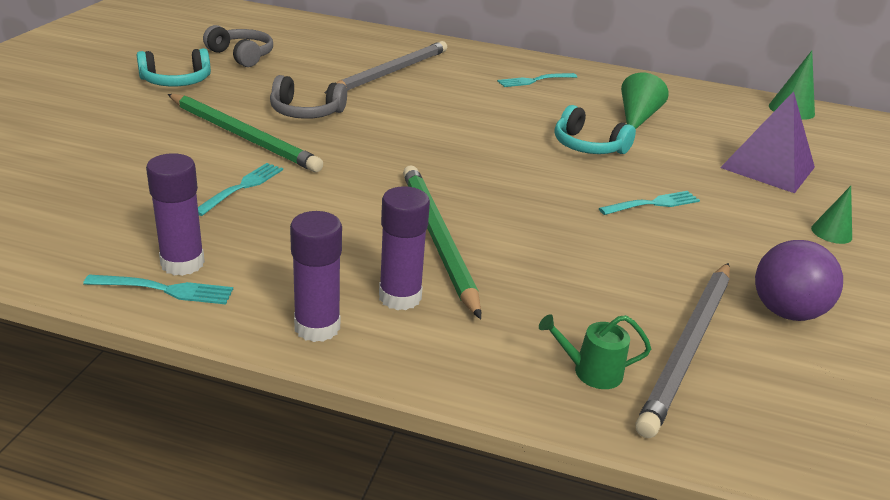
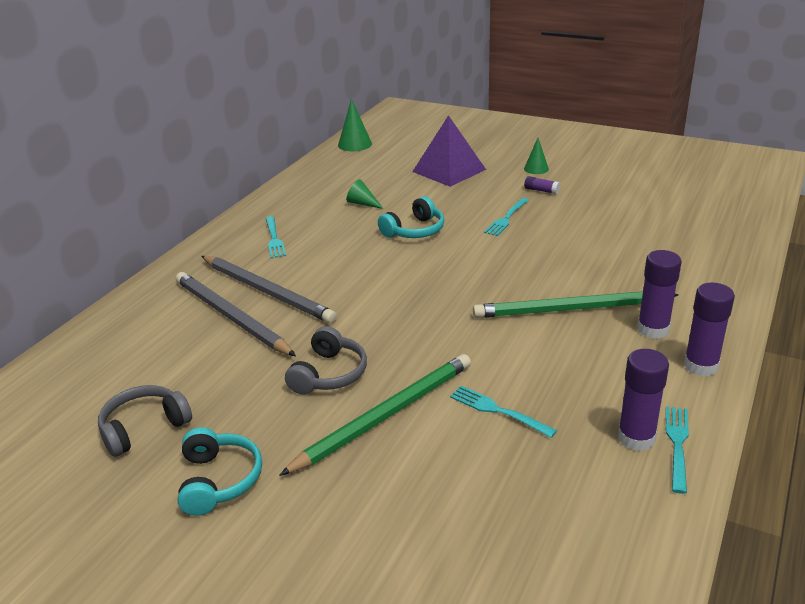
camera: 75 degrees left, 0 degrees up
green watering can [539,314,651,389] -> none
turquoise fork [599,191,700,215] -> turquoise fork turned 135 degrees counterclockwise [484,198,529,236]
green cone [621,73,669,129] -> green cone [346,179,384,209], size x0.66
grey pencil [635,263,730,438] -> grey pencil moved to [201,256,337,323]
purple ball [755,240,843,321] -> none
none -> purple glue stick [524,176,560,194]

